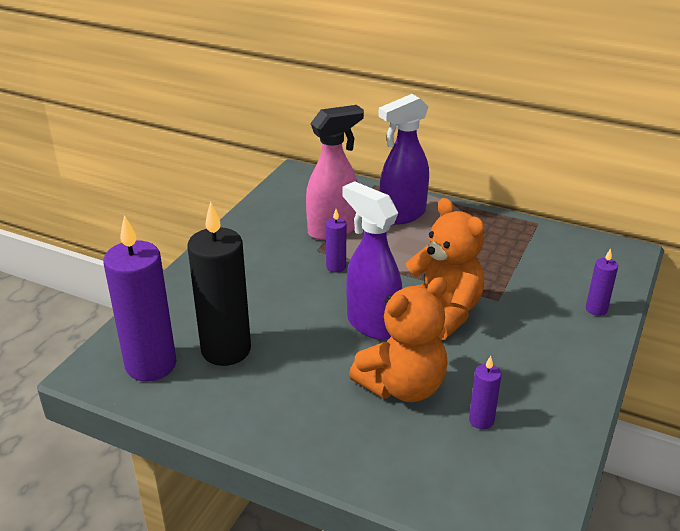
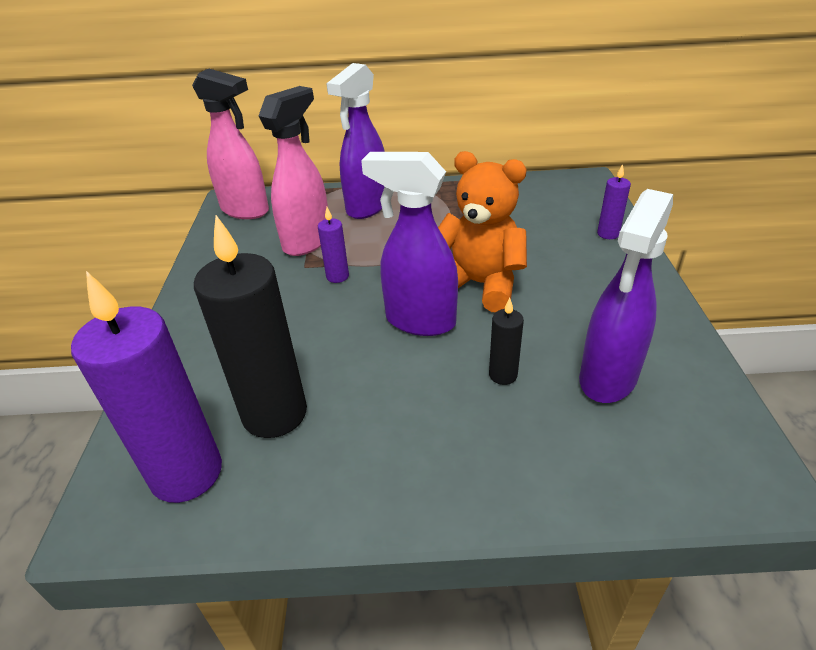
camera: 25 degrees left, 5 degrees up
orange teddy bear [349,277,448,402] -> black candle [489,298,524,385]
purple candle [469,356,501,429] -> purple spray bottle [579,189,673,403]
none -> pink spray bottle [192,69,269,219]

